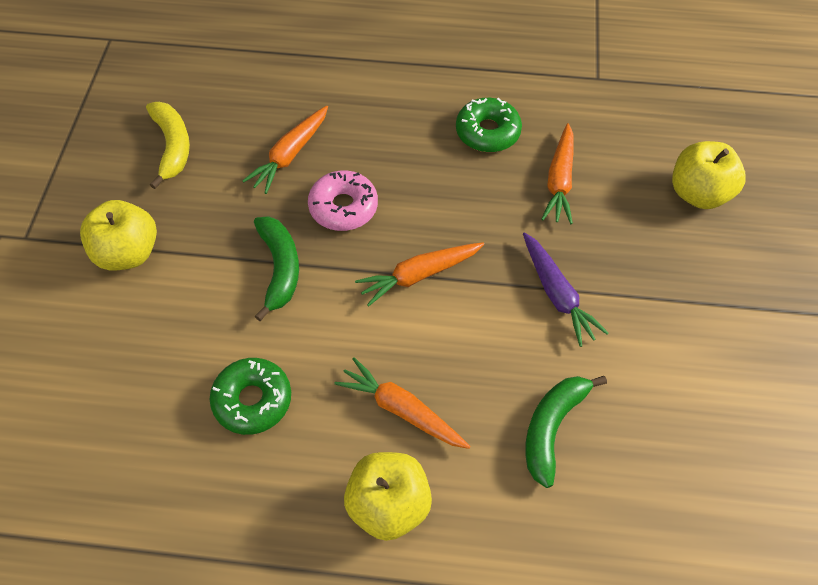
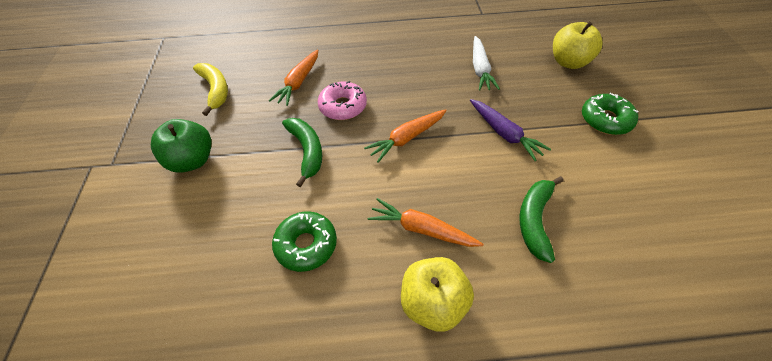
camera: 10 degrees left, 5 degrees down
yellow apple [80,200,157,270] -> green apple [151,119,212,173]
green donut [456,98,522,152] -> green donut moved to [582,93,638,135]
orange carrot [541,123,574,224] -> white carrot [473,36,500,91]

